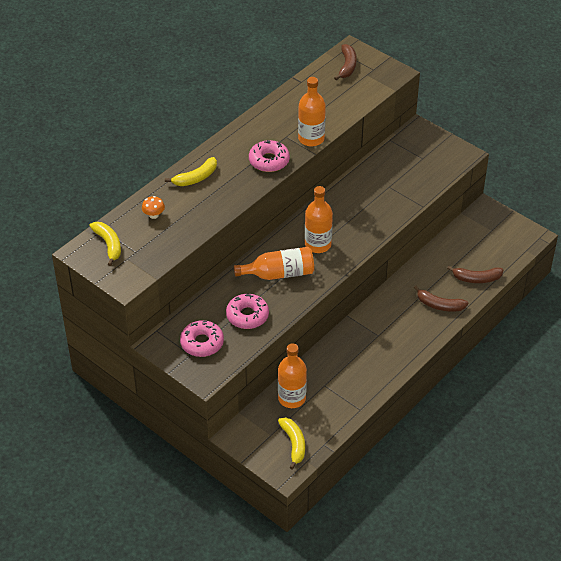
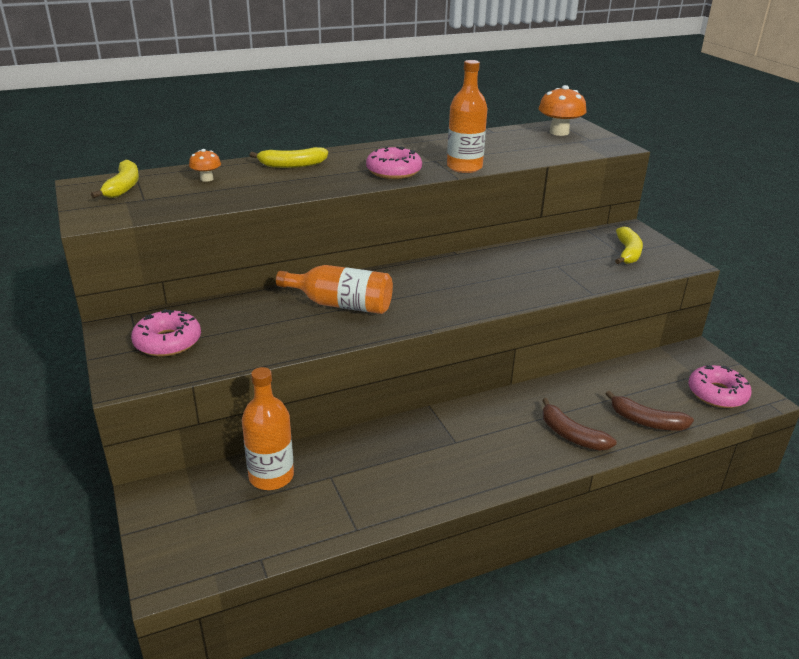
camera: 25 degrees right, 15 degrees down
pink donut [226,293,269,329] -> pink donut moved to [688,365,751,408]
yellow banana [278,418,305,470] -> yellow banana moved to [615,227,643,264]
orange bottle [305,186,333,253] -> none
brown banana [334,44,357,80] -> orange mushroom [538,85,586,136]

